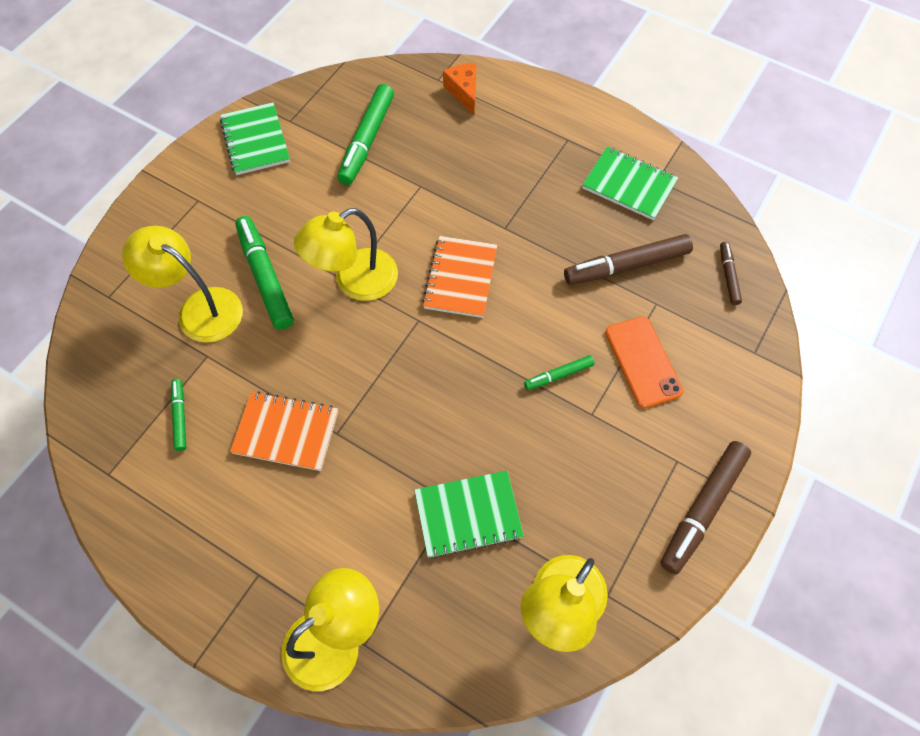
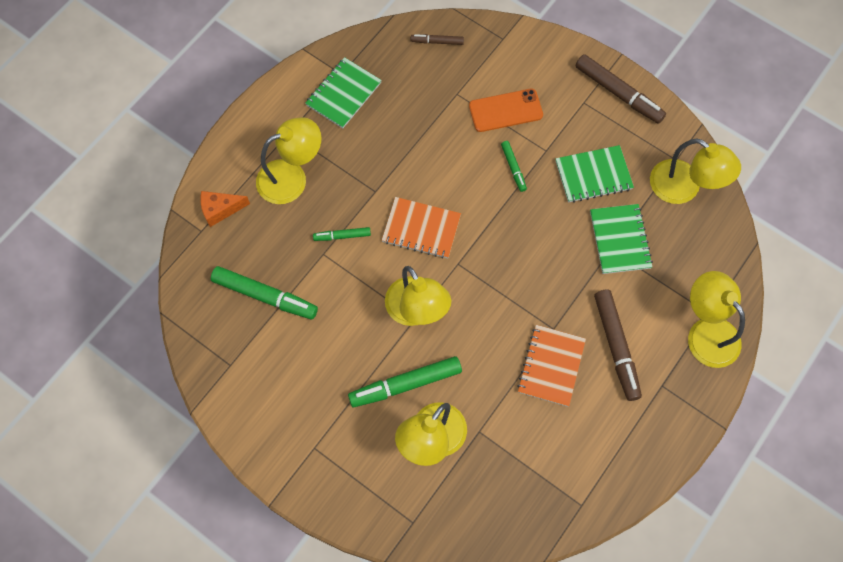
camera: 85 degrees left, 5 degrees up
green marker [171,379,186,451] -> green marker moved to [313,227,371,241]
green notebook [220,102,290,175] -> green notebook moved to [556,145,634,203]
brown marker [564,234,693,285] -> brown marker moved to [594,290,642,401]
none -> yellow lamp [256,117,321,204]

